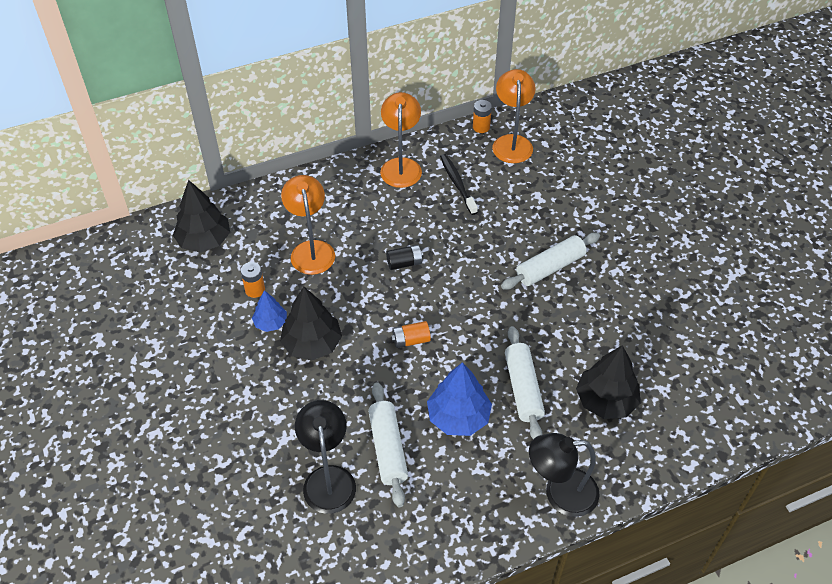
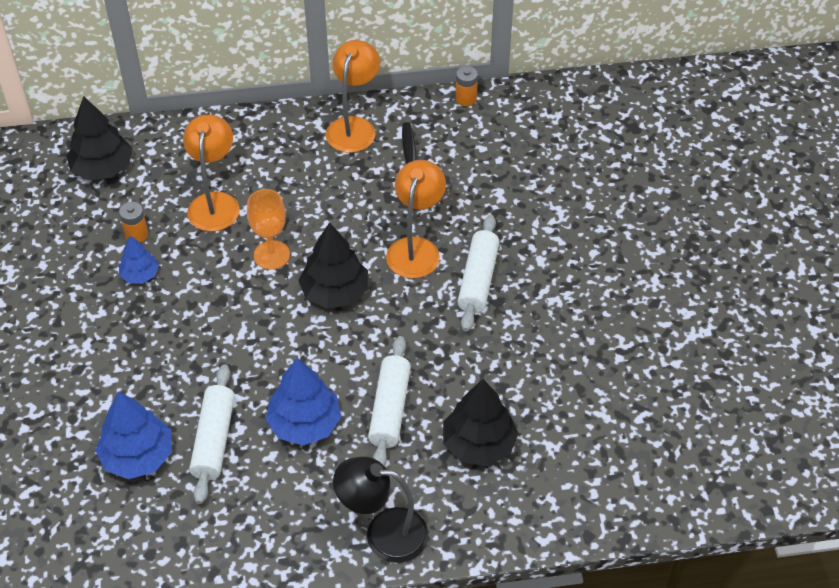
camera: 15 degrees right, 0 degrees up
black tree [280,287,342,361] -> black tree moved to [298,222,368,308]
black lamp [295,400,356,514] -> blue tree [95,391,172,479]
black battery [386,245,423,270] -> none
orange battery [391,321,431,348] -> none
orange lamp [492,69,536,163] -> orange lamp moved to [386,160,446,278]
white rolling pin [501,233,600,290] -> white rolling pin turned 60 degrees counterclockwise [457,215,500,332]
none -> orange goblet [247,189,290,270]

